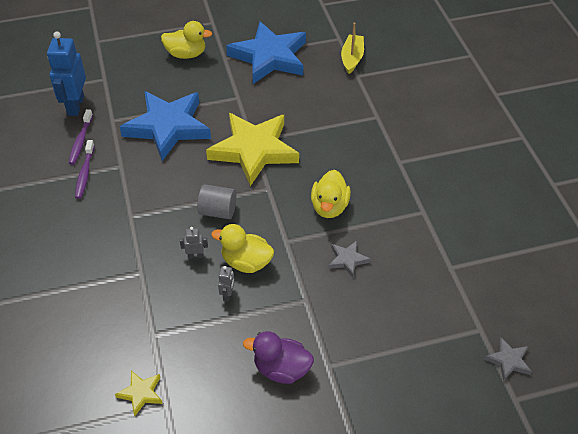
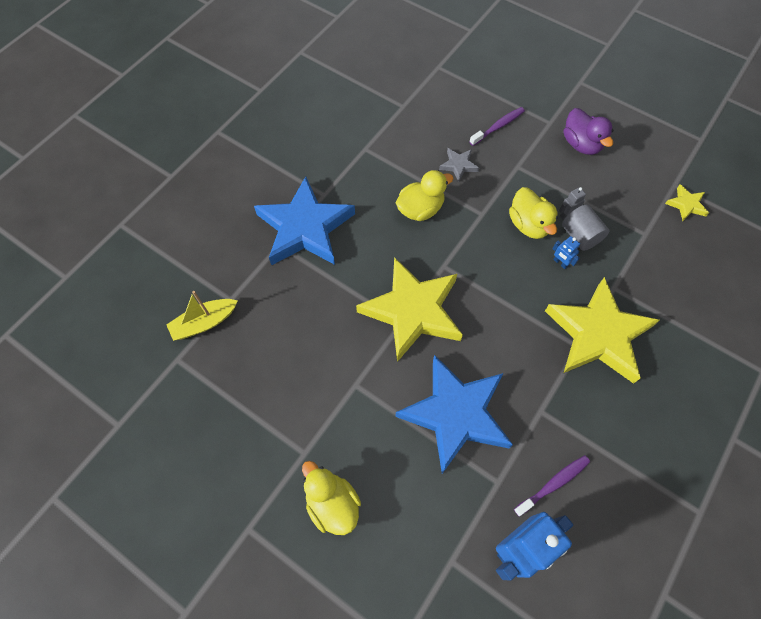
camera: 130 degrees left, 15 degrees up
purple toothbrush [75,140,95,199] -> purple toothbrush moved to [469,107,525,146]
grey robot [180,227,208,259] -> blue robot [553,236,580,269]
grey cylinder [197,184,236,219] -> grey cylinder moved to [562,204,610,251]
blue star [226,21,306,84] -> blue star moved to [254,176,355,265]
grey star [484,337,532,381] -> none
none -> yellow star [545,277,660,384]

